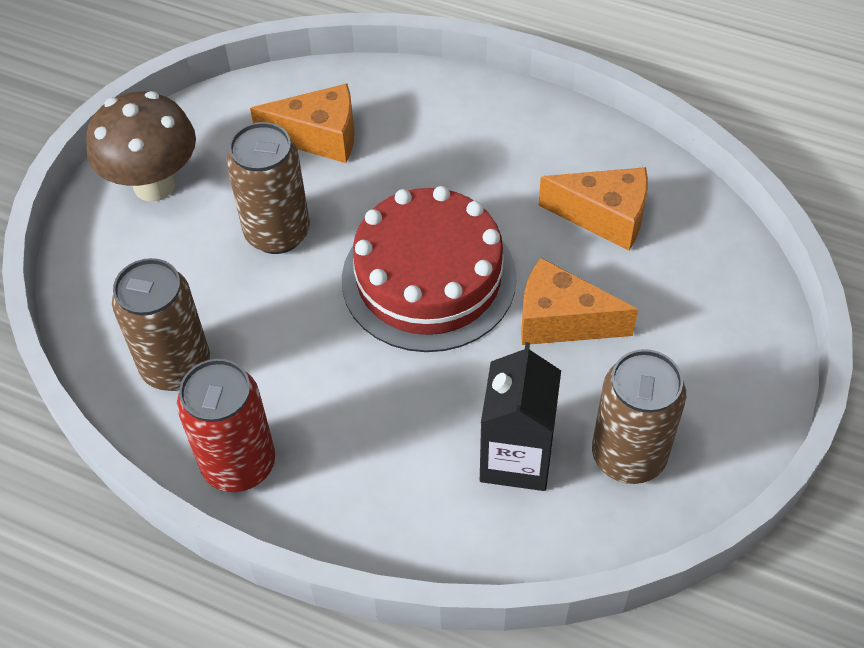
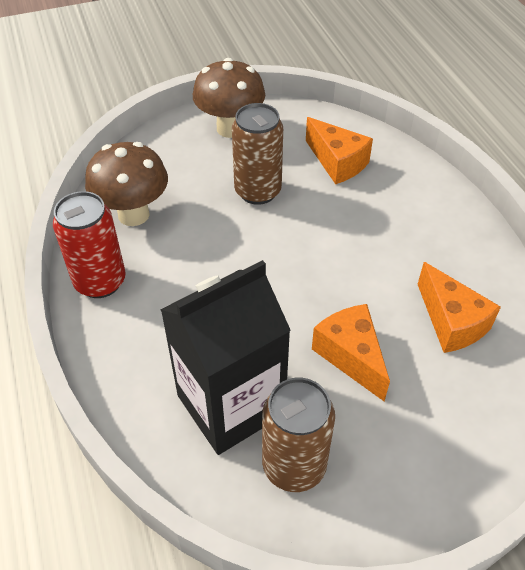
camera: 45 degrees right, 5 degrees down
brown can [112,258,210,391] -> brown mushroom [85,142,168,226]
red cake [342,186,517,352] -> none
black carton [480,342,561,491] -> black carton [160,260,291,455], size x1.50

